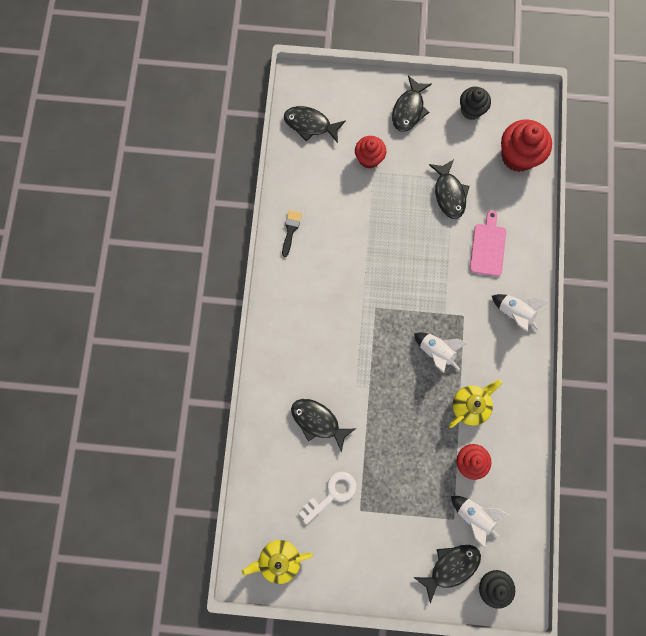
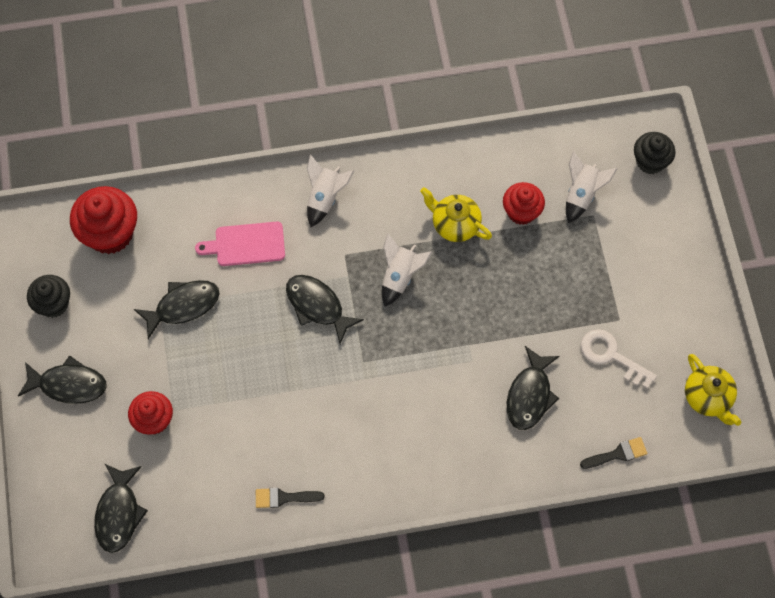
camera: 105 degrees left, 10 degrees down
black fish [413,545,481,604] -> black fish moved to [286,275,364,344]
none -> black brush [580,437,647,469]

